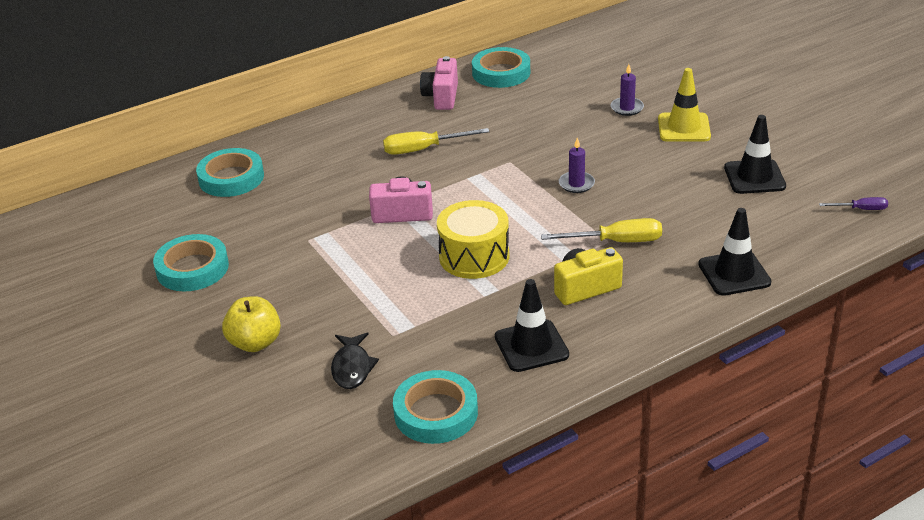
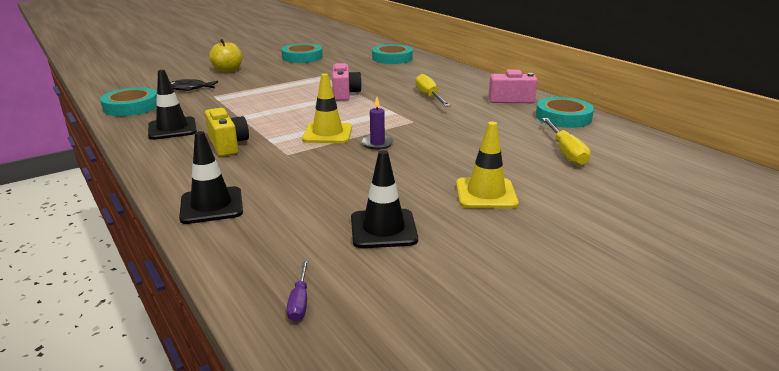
camera: 85 degrees right, 10 degrees down
yellow drum [437,200,509,279] -> none
yellow screwdriver [541,218,662,242] -> yellow screwdriver moved to [542,118,591,166]
purple candle [611,64,644,116] -> none
none -> yellow traffic cone [302,73,352,143]

